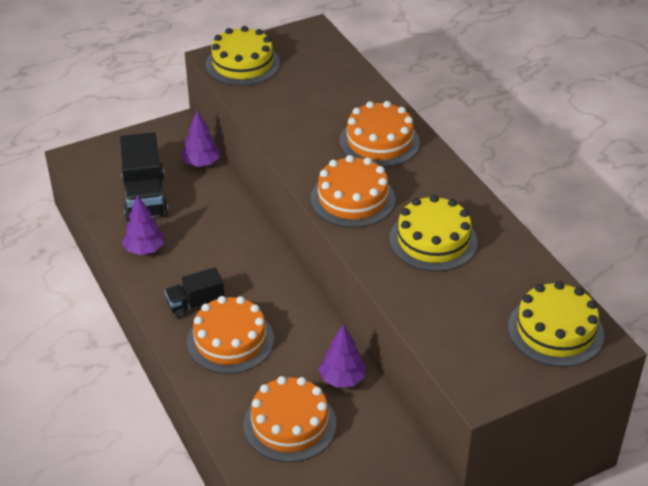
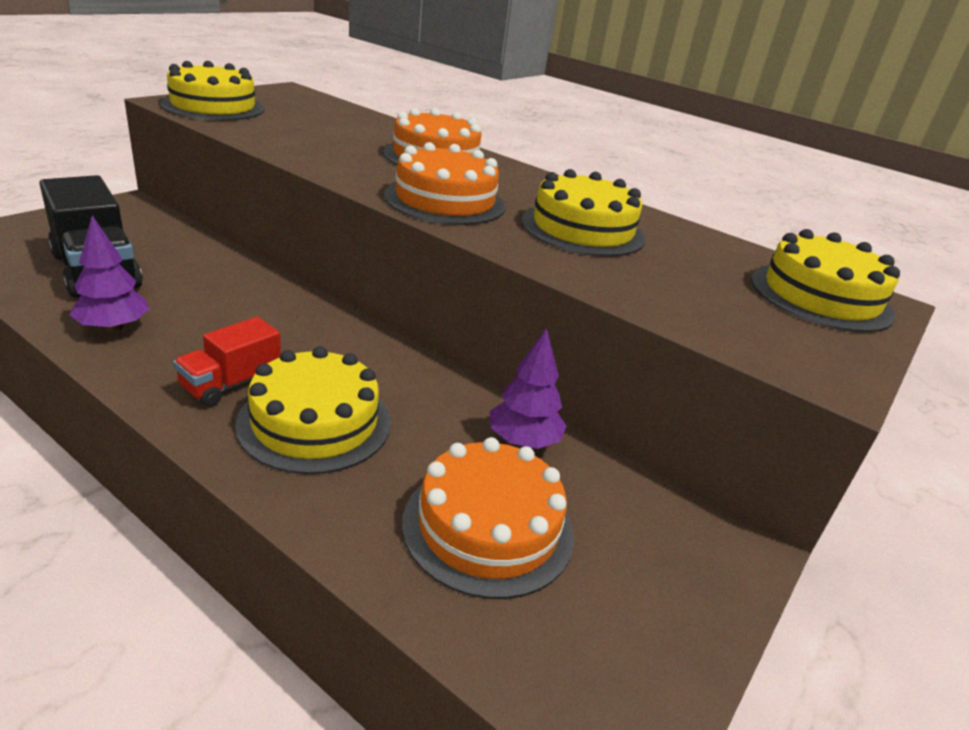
camera: 30 degrees left, 10 degrees down
black truck [164,267,225,319] -> red truck [173,317,281,407]
purple tree [181,110,220,167] -> none
orange cake [187,296,274,374] -> yellow cake [235,346,391,474]

